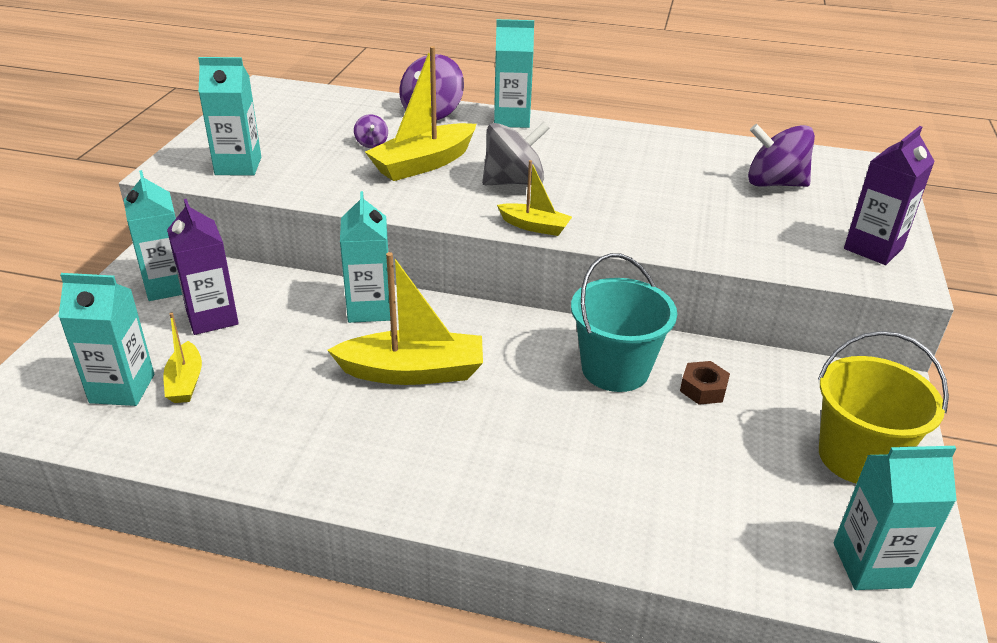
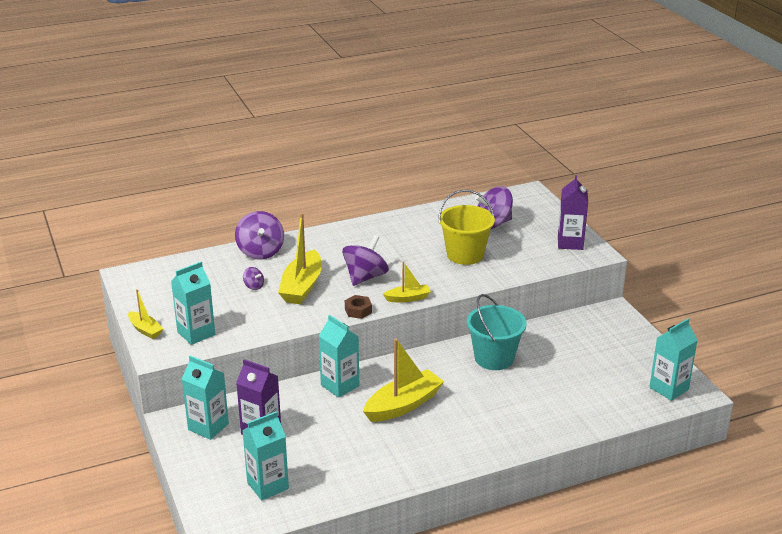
camera: 35 degrees left, 5 degrees down
yellow boat [163,313,202,403] -> yellow boat moved to [128,289,164,339]
grey spinning top [482,122,550,185] -> purple spinning top [342,235,389,286]
turquoise carton [494,19,534,128] -> none
brown nut [680,361,730,405] -> brown nut moved to [345,295,372,319]
yellow bucket [818,331,949,484] -> yellow bucket moved to [439,190,495,265]

